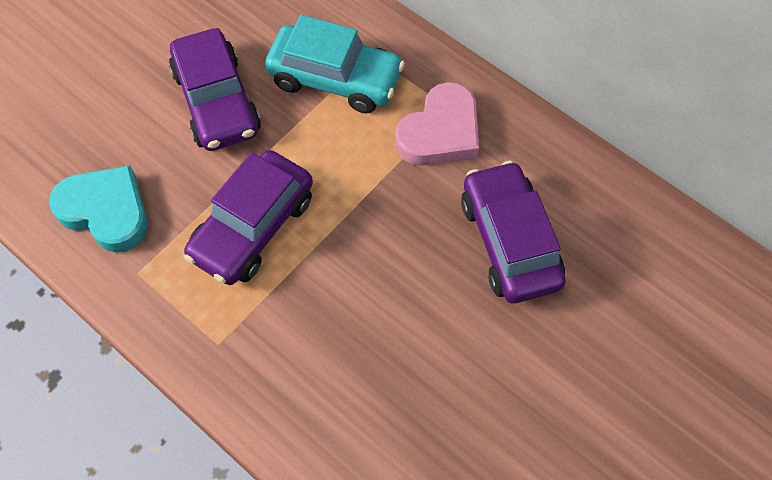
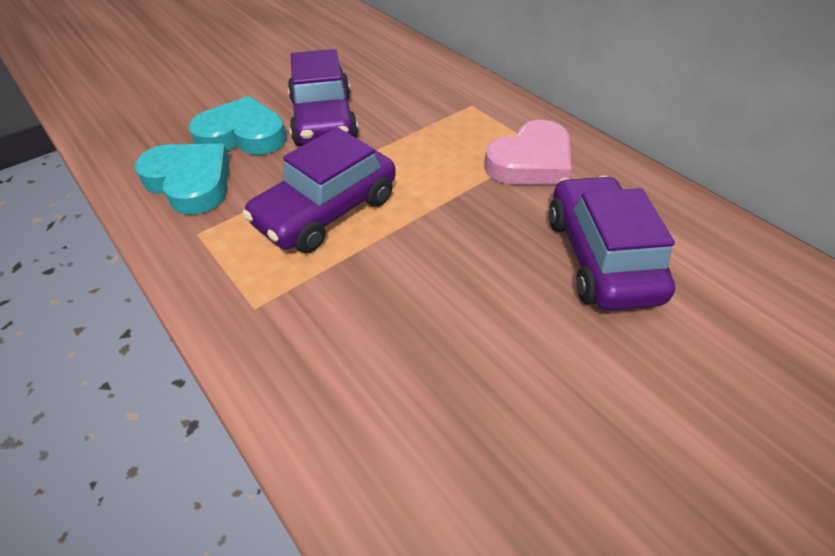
camera: 10 degrees right, 15 degrees down
turquoise car [265,15,405,113] -> none
none -> turquoise heart [188,96,286,155]

